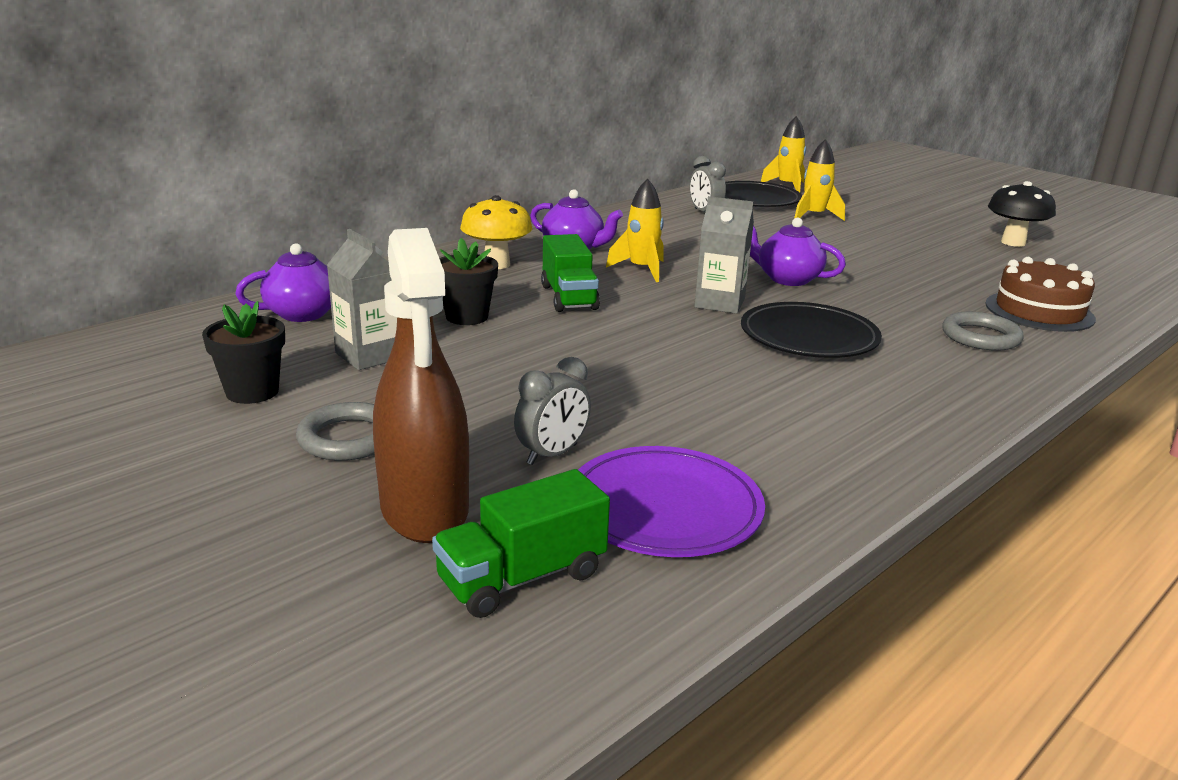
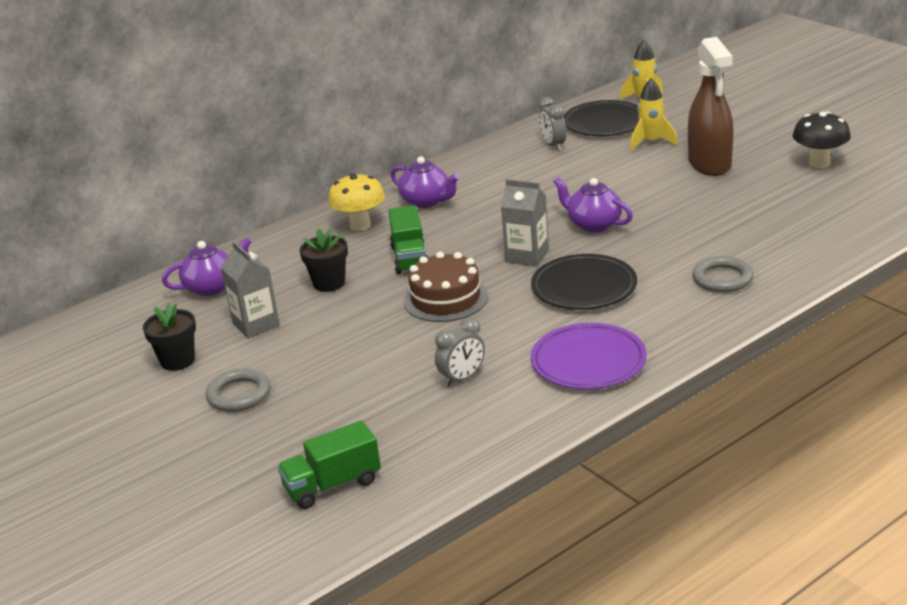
camera: 10 degrees right, 5 degrees up
brown spray bottle [373,228,469,543] -> brown spray bottle moved to [688,37,733,176]
grey clock [514,357,591,465] -> grey clock moved to [435,317,485,387]
purple plate [578,446,765,557] -> purple plate moved to [531,323,647,389]
yellow rocket [606,179,664,282] -> none
brown cake [985,257,1096,332] -> brown cake moved to [404,252,488,322]

